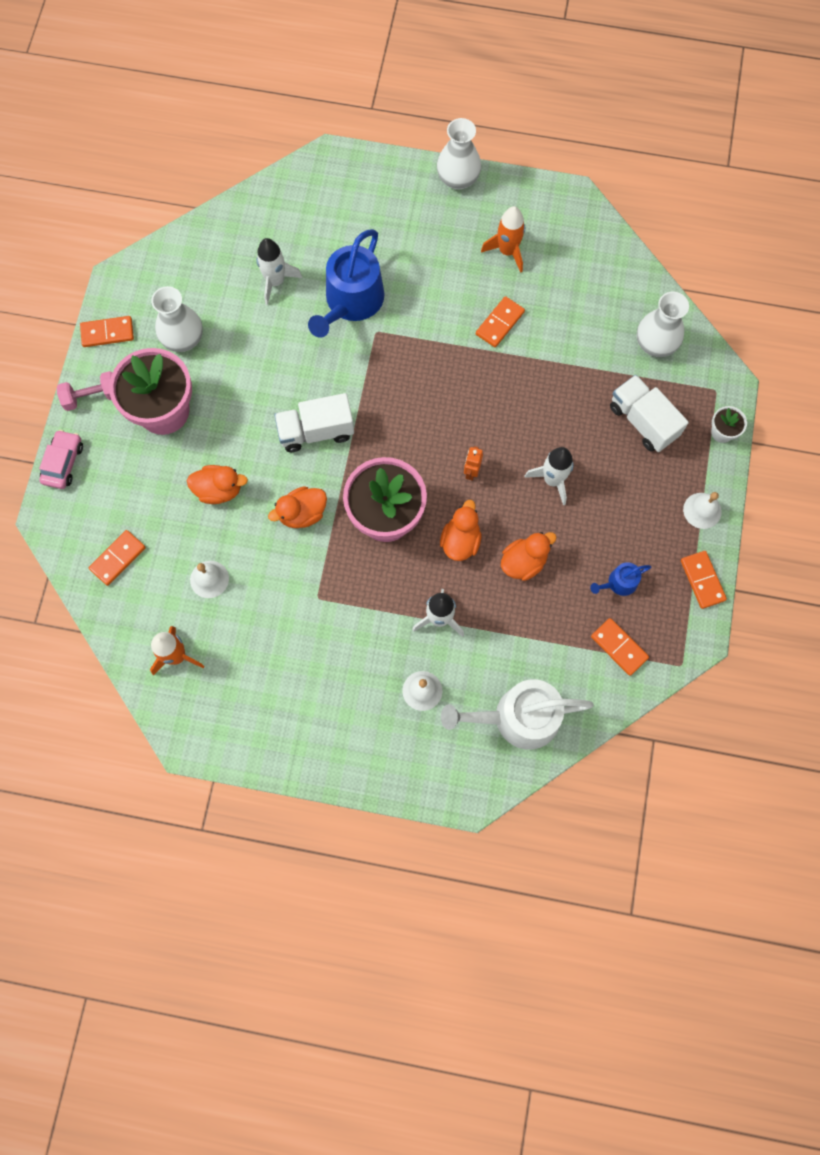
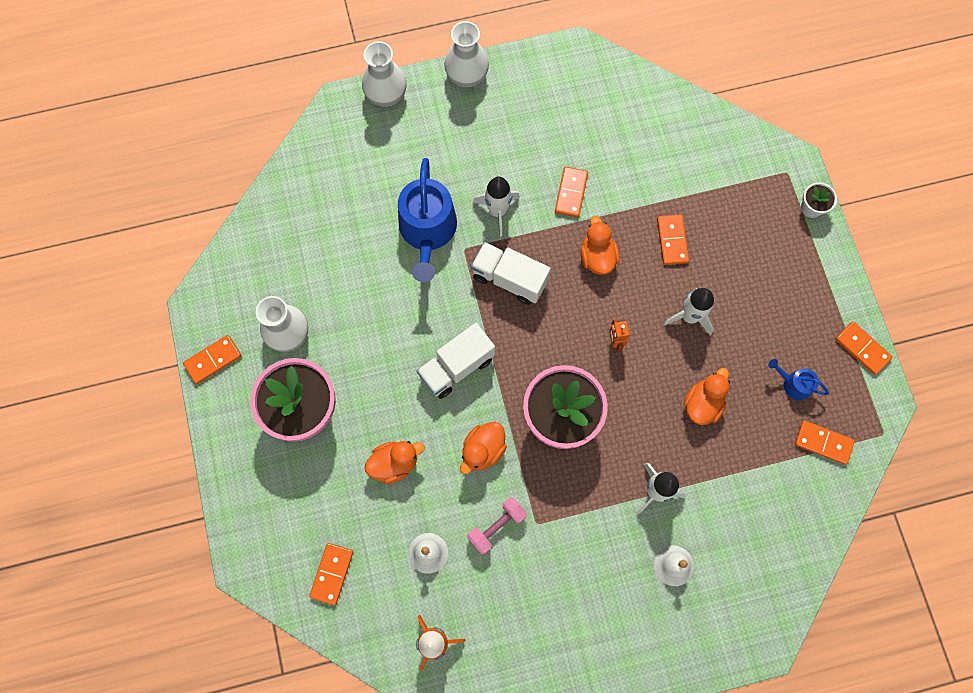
camera: 25 degrees left, 0 degrees up
pink car [39,430,83,489] -> none
pink dumbbell [57,371,112,411] -> pink dumbbell moved to [467,497,527,555]
white rocket [256,238,302,305] -> white rocket moved to [473,176,520,237]
orange duck [440,500,481,561] -> orange duck moved to [580,216,619,275]
white watering can [441,679,593,749] -> none
orange rocket [481,206,525,273] -> none
blue watering can [590,562,651,596] -> blue watering can turned 75 degrees clockwise [768,359,829,400]
white truck [610,375,689,452] -> white truck moved to [471,242,551,305]
white vase [637,292,689,357] -> white vase moved to [362,41,406,107]
white bell [683,492,722,529] -> none
none -> orange domino [657,214,689,265]

